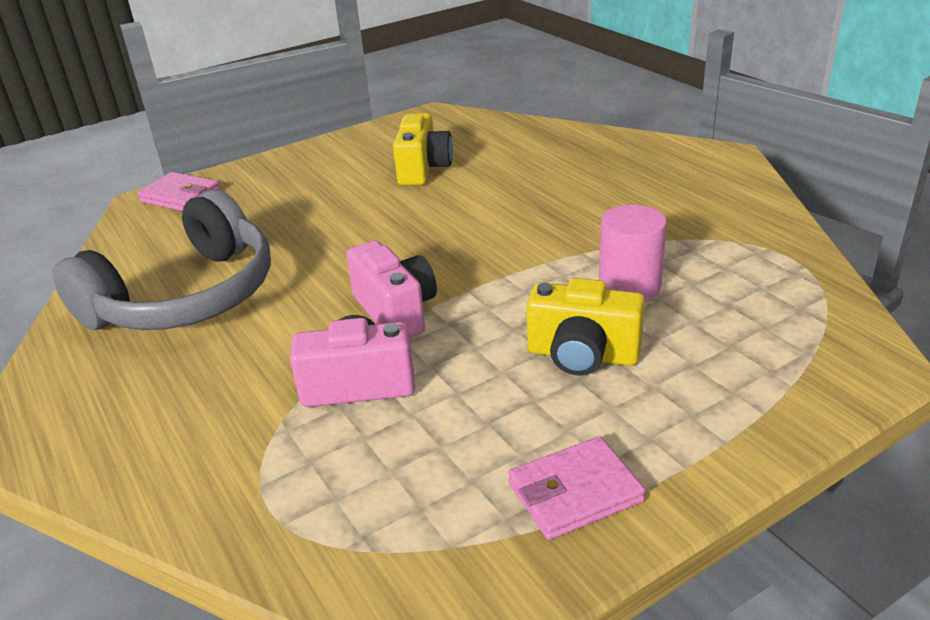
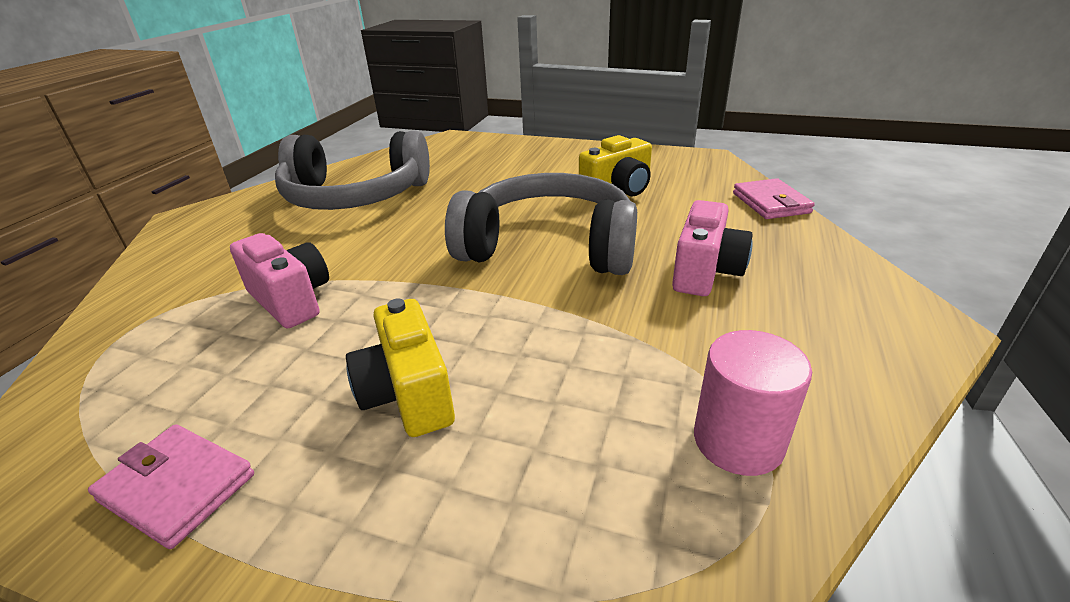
camera: 50 degrees right, 0 degrees up
pink wallet [137,172,220,211] -> pink wallet moved to [733,178,815,219]
pink camera [346,240,437,337] -> pink camera moved to [672,200,753,296]
pink cylinder [599,205,667,301] -> pink cylinder moved to [694,330,812,476]
none -> grey headphones [445,173,637,275]

